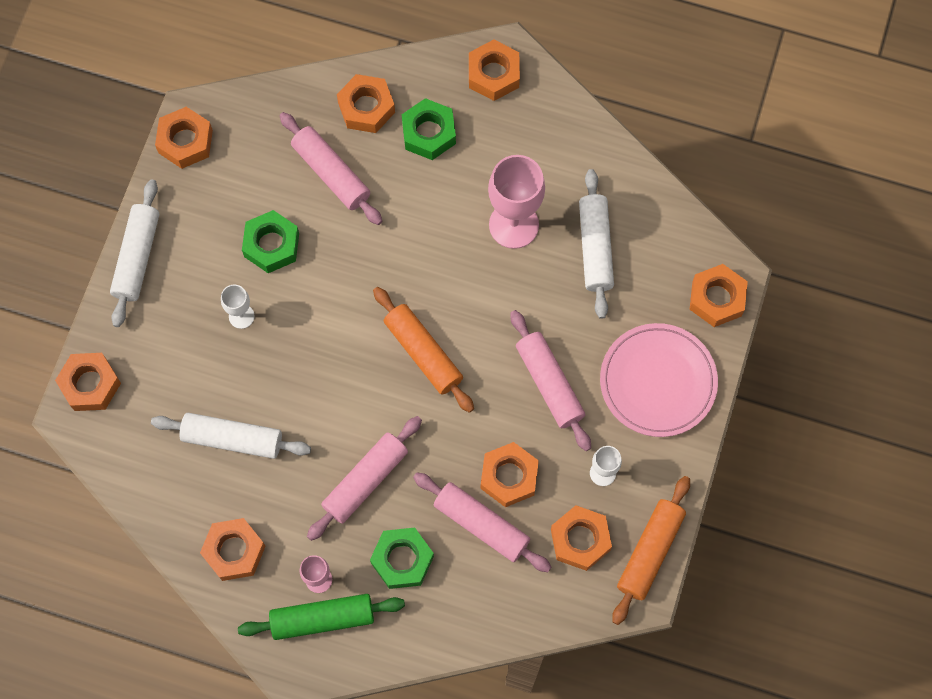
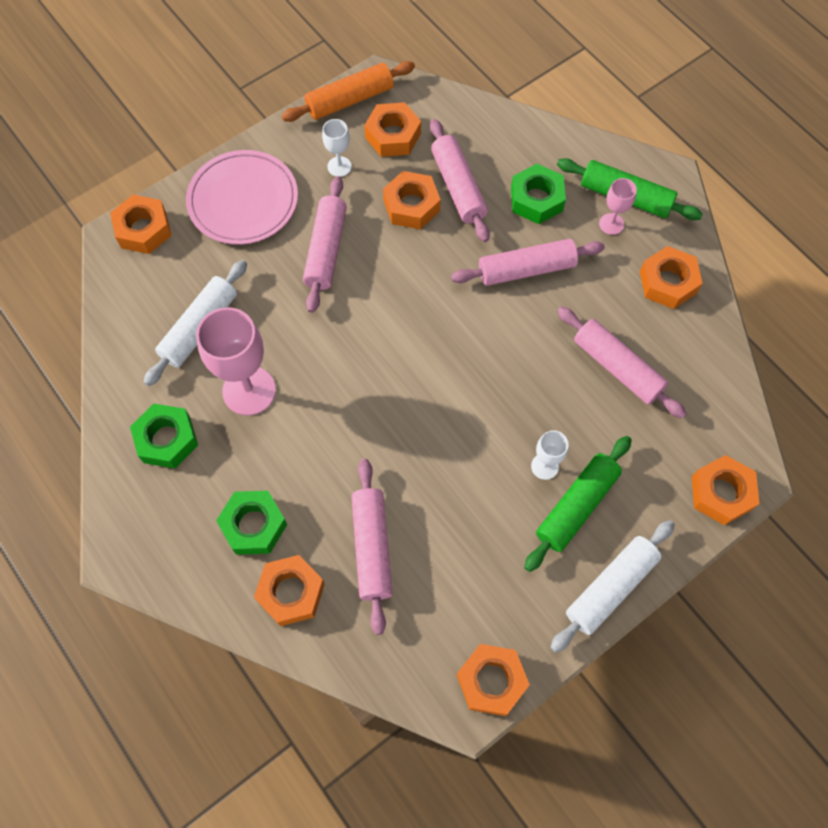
camera: 145 degrees left, 5 degrees down
white rolling pin [151,413,311,459] -> pink rolling pin [557,306,687,419]
green nut [242,210,299,273] -> green nut moved to [130,404,198,468]
orange rolling pin [373,287,474,413] -> none
orange nut [469,39,520,101] -> none
none -> green rolling pin [524,436,632,572]

